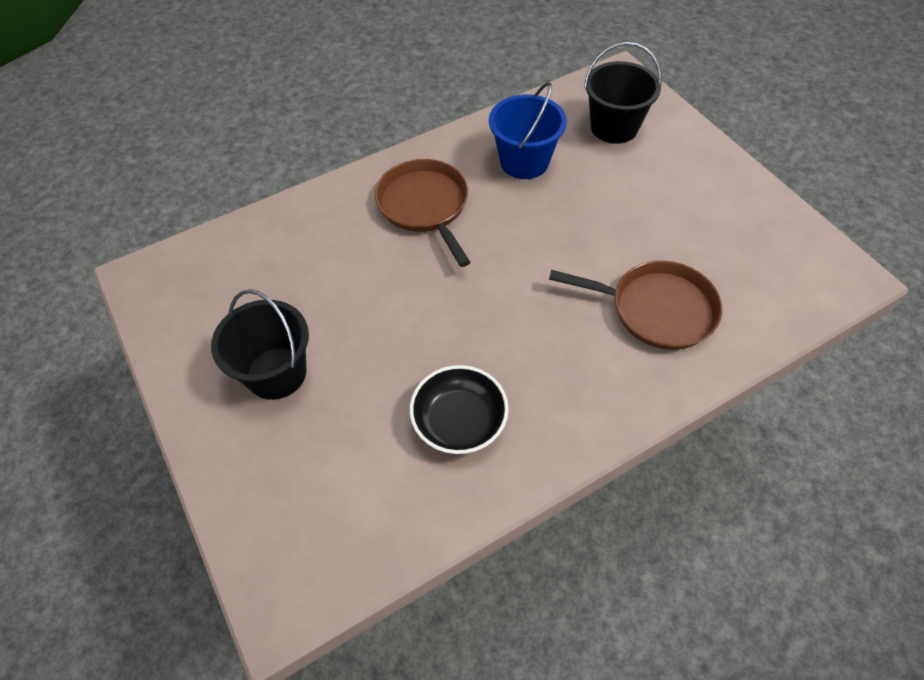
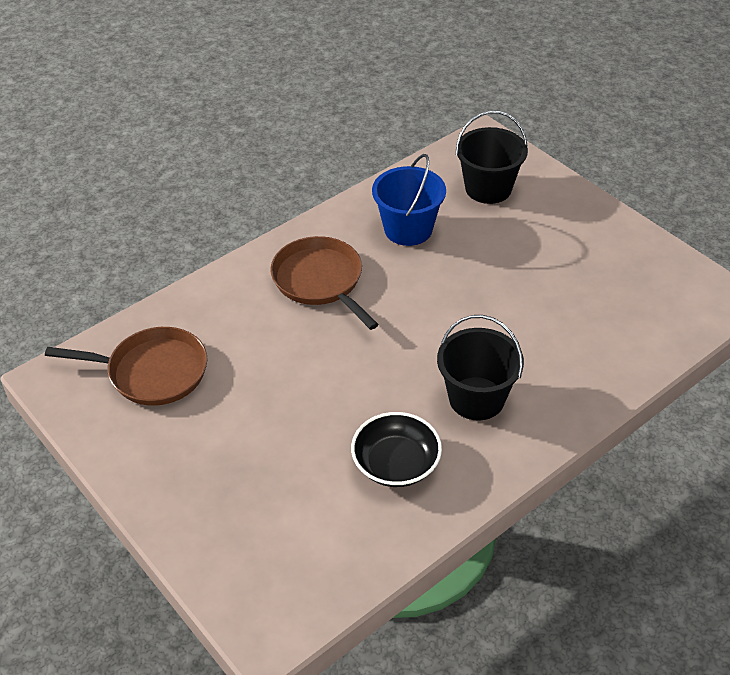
camera: 10 degrees left, 10 degrees down
black bucket [211,289,309,400] -> black bucket moved to [437,315,524,421]
brown pan [549,261,722,350] -> brown pan moved to [45,327,207,406]

